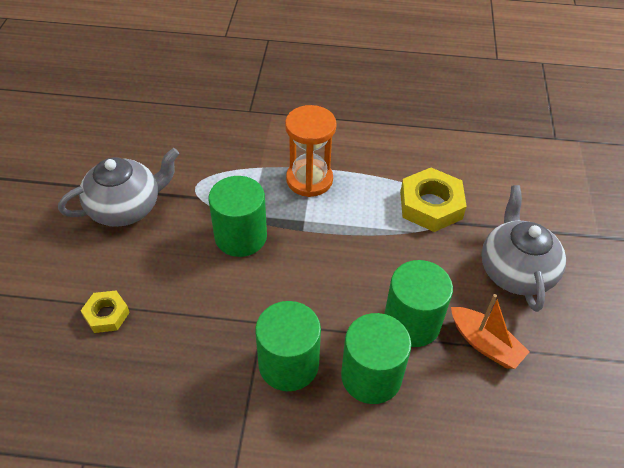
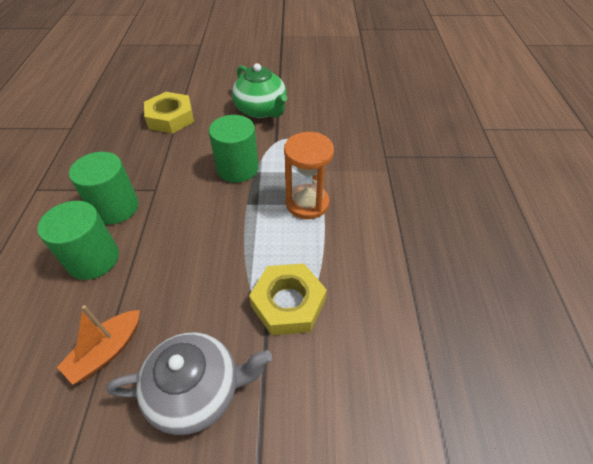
camera: 85 degrees right, 0 degrees up
grey teapot [58,148,180,227] -> green teapot [232,63,287,118]
yellow nut [81,291,130,333] -> yellow nut [144,92,194,134], size x1.75
green cylinder [384,260,453,347] -> none

